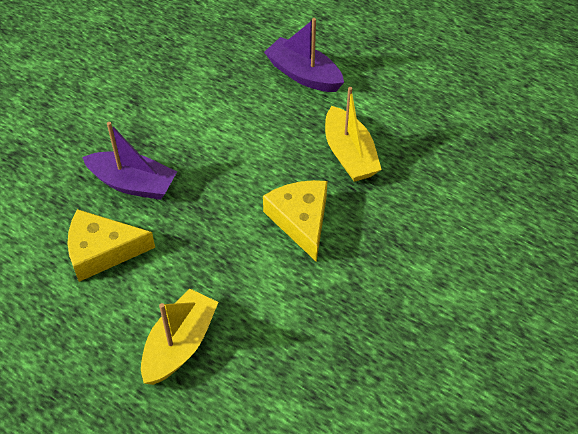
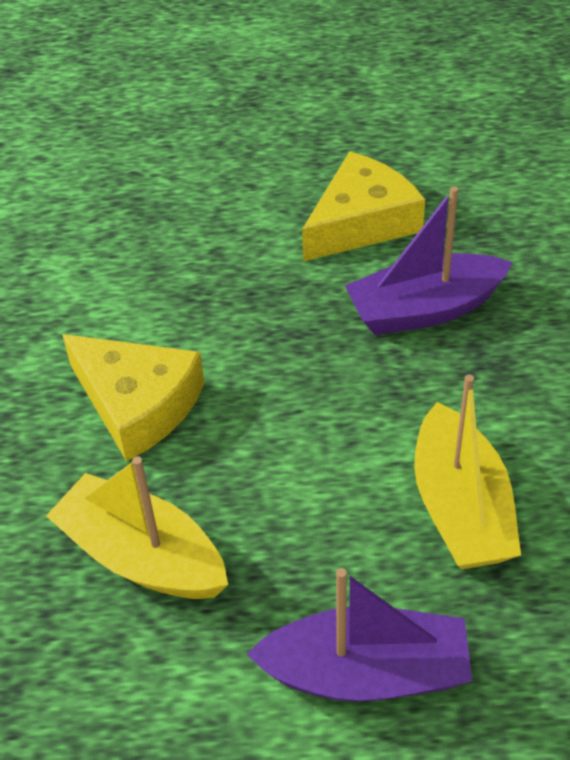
camera: 145 degrees right, 5 degrees down
yellow boat [141,289,218,385] -> yellow boat moved to [414,374,521,569]

